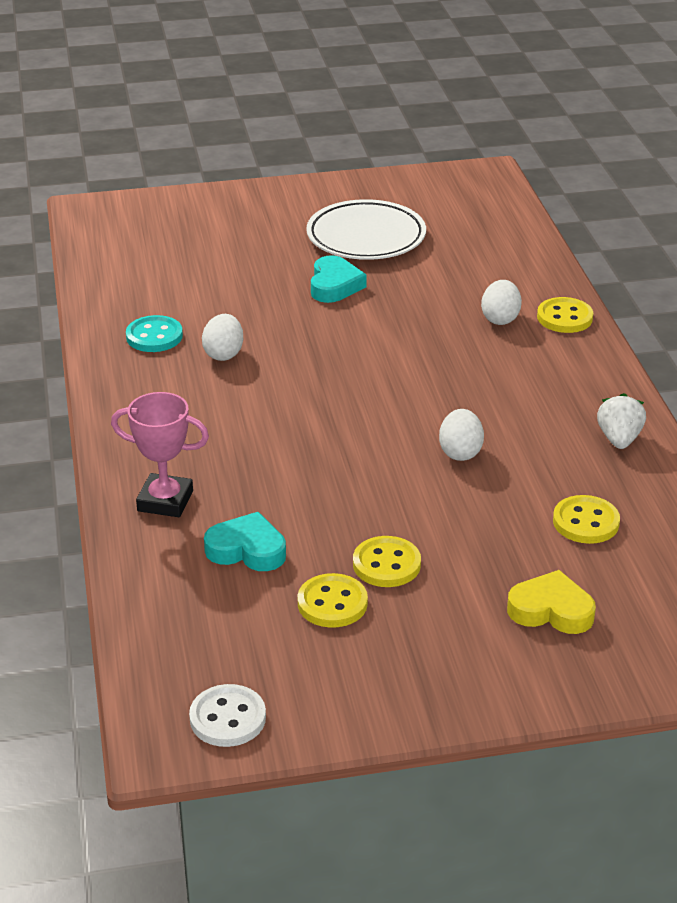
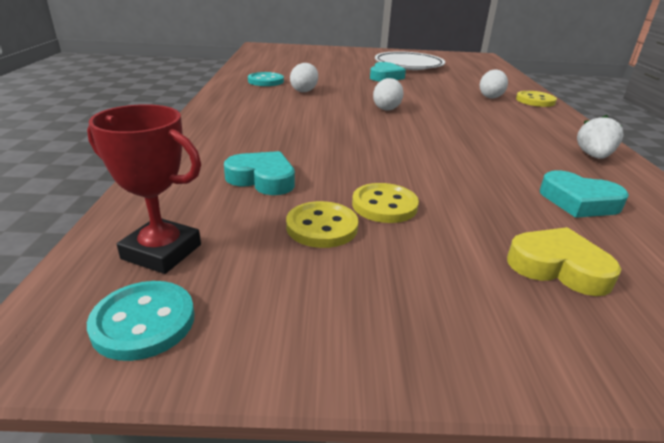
camera: 10 degrees right, 5 degrees down
pink trophy [111,392,209,517] -> none
white button [189,684,266,747] -> turquoise button [87,281,194,361]
white egg [439,409,484,461] -> white egg moved to [373,78,404,110]
yellow button [553,495,620,544] -> turquoise heart [540,170,629,218]
none -> red trophy [87,104,201,274]

